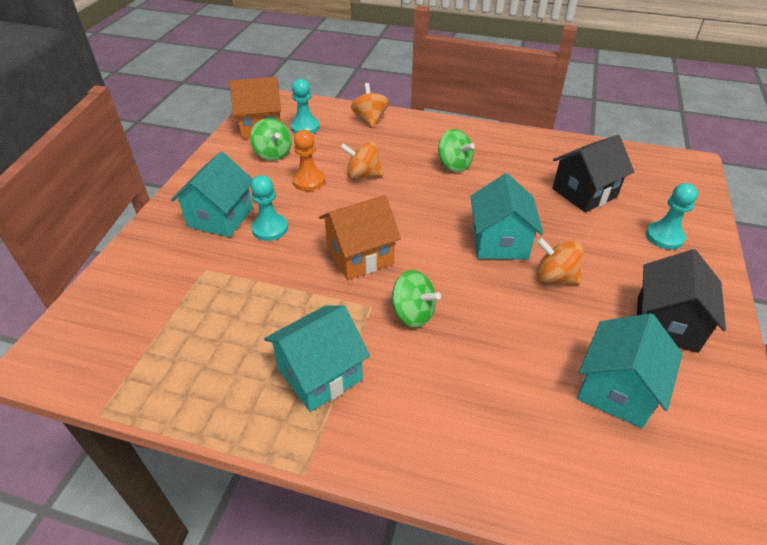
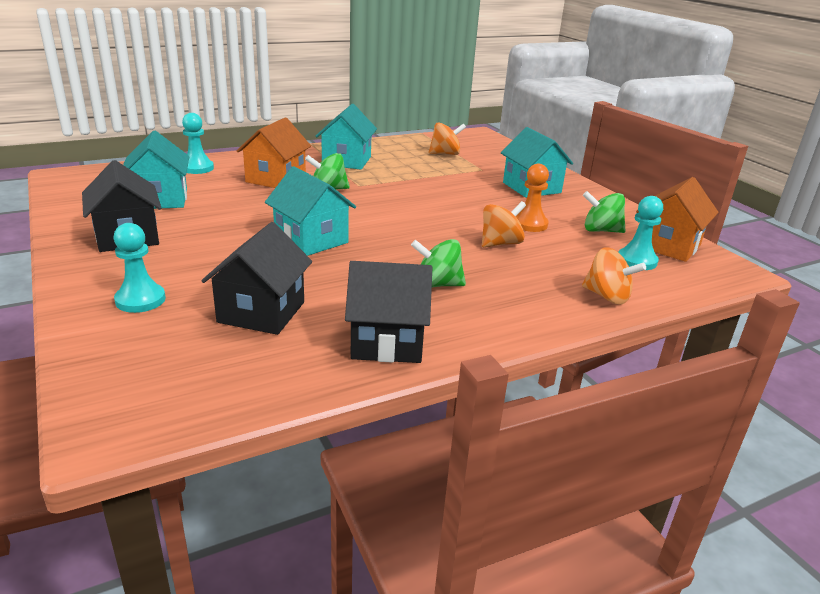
camera: 135 degrees right, 15 degrees down
turquoise pawn [251,175,288,241] -> turquoise pawn moved to [182,113,214,174]
orange house [319,195,401,280] -> orange house moved to [236,117,311,188]
orange spinning top [537,237,583,285] -> orange spinning top moved to [429,122,466,155]
none -> black house [345,261,432,363]

